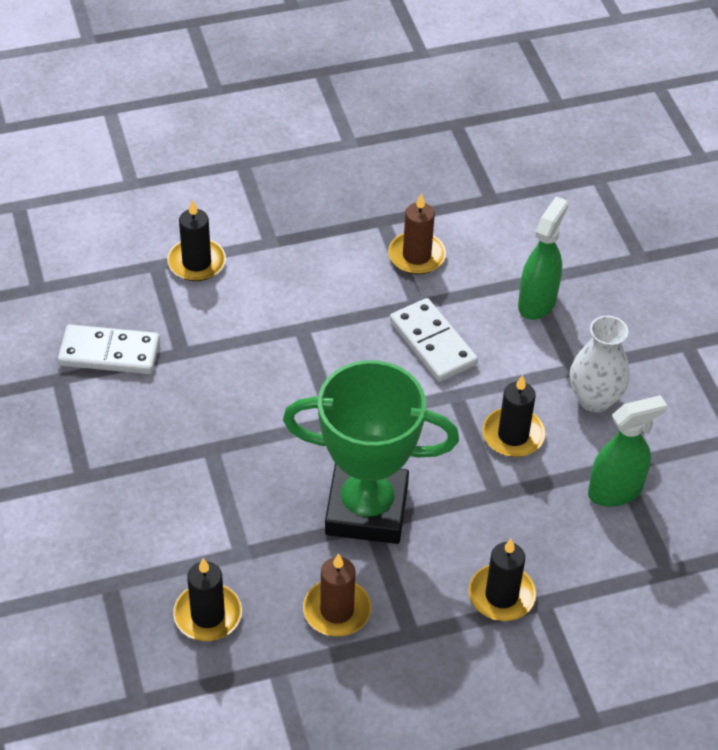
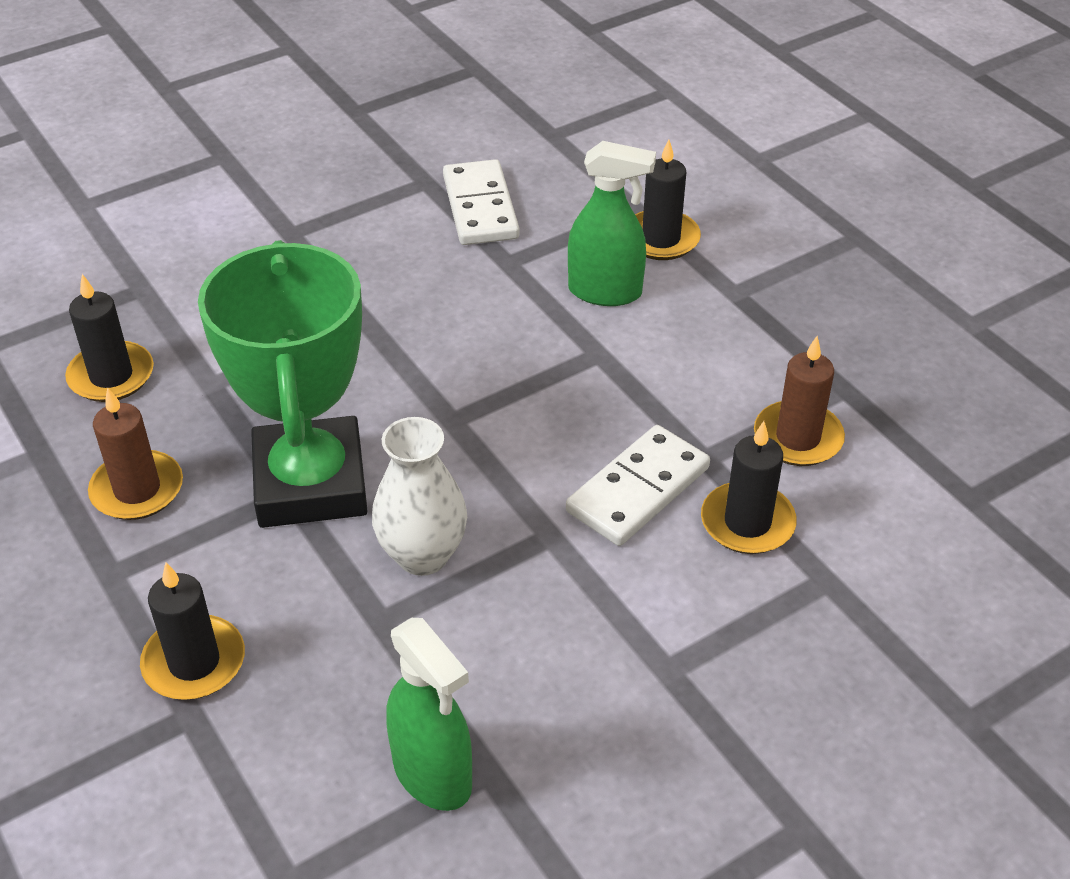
camera: 75 degrees right, 5 degrees down
black candle [482,375,546,457] -> black candle moved to [701,421,797,554]
green spray bottle [518,197,568,320] -> green spray bottle moved to [568,141,656,306]
white vase [570,316,630,412] -> white vase moved to [372,417,467,576]

